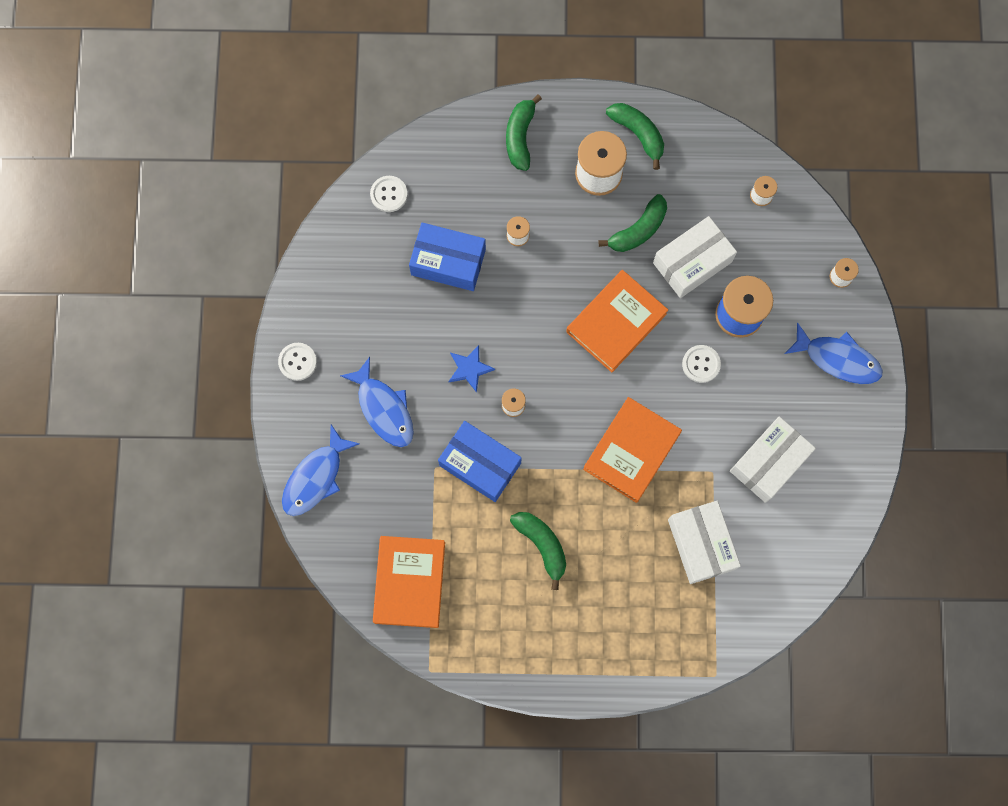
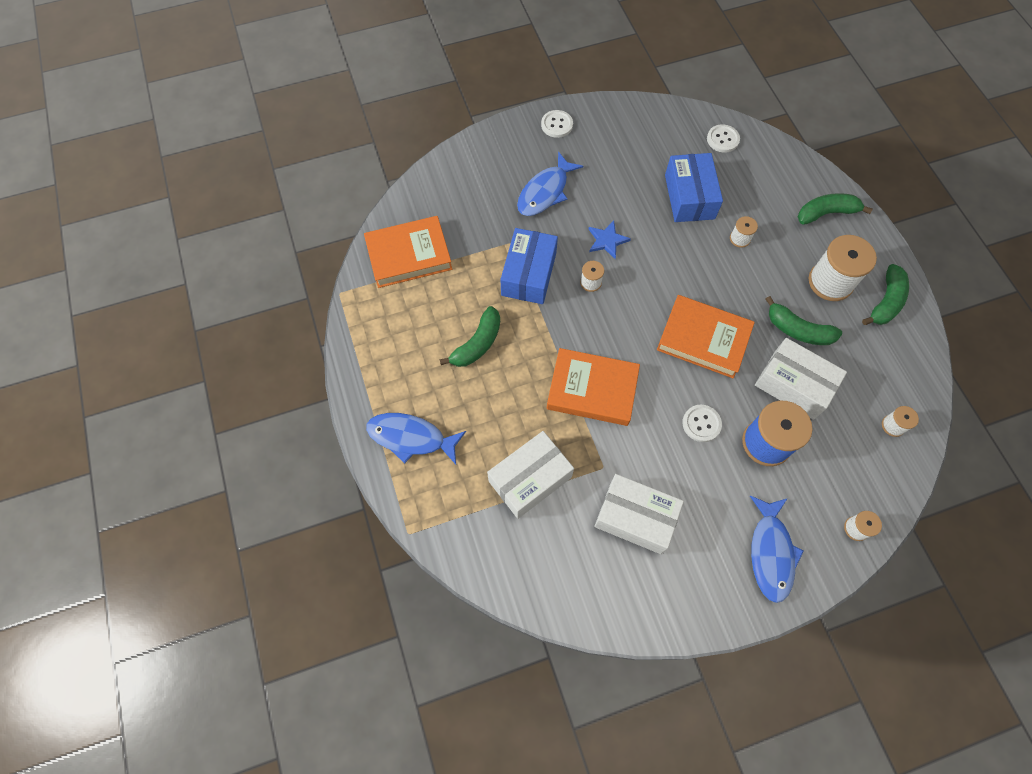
camera: 70 degrees right, 10 degrees down
blue fish [282,425,360,516] -> blue fish moved to [366,413,466,464]

